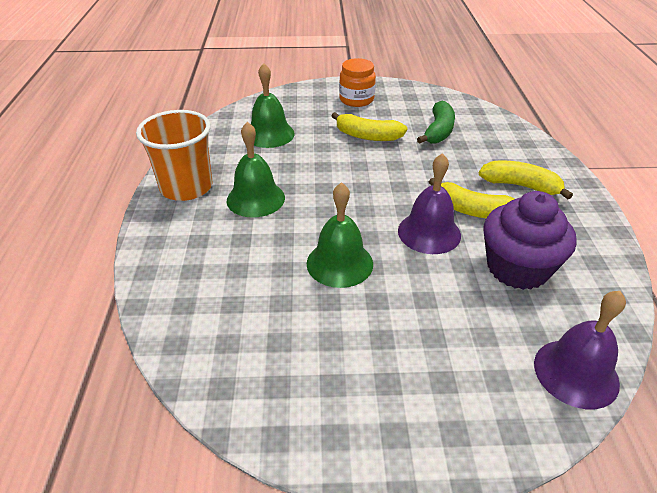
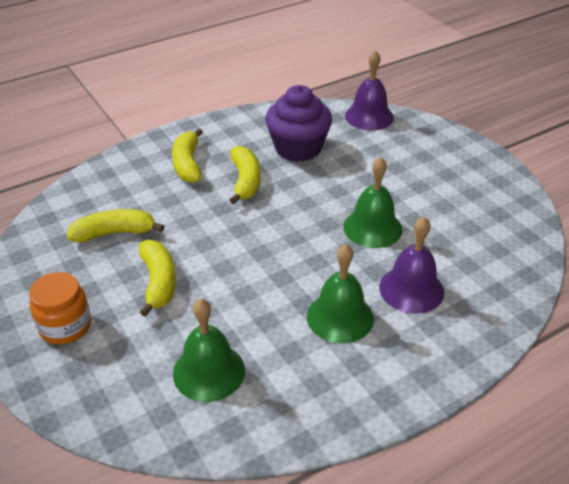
camera: 120 degrees left, 0 degrees up
orange cup [136,110,212,201] -> none
purple bell [398,153,461,254] -> purple bell moved to [379,217,444,314]
green banana [417,101,455,144] -> yellow banana [67,209,164,242]

